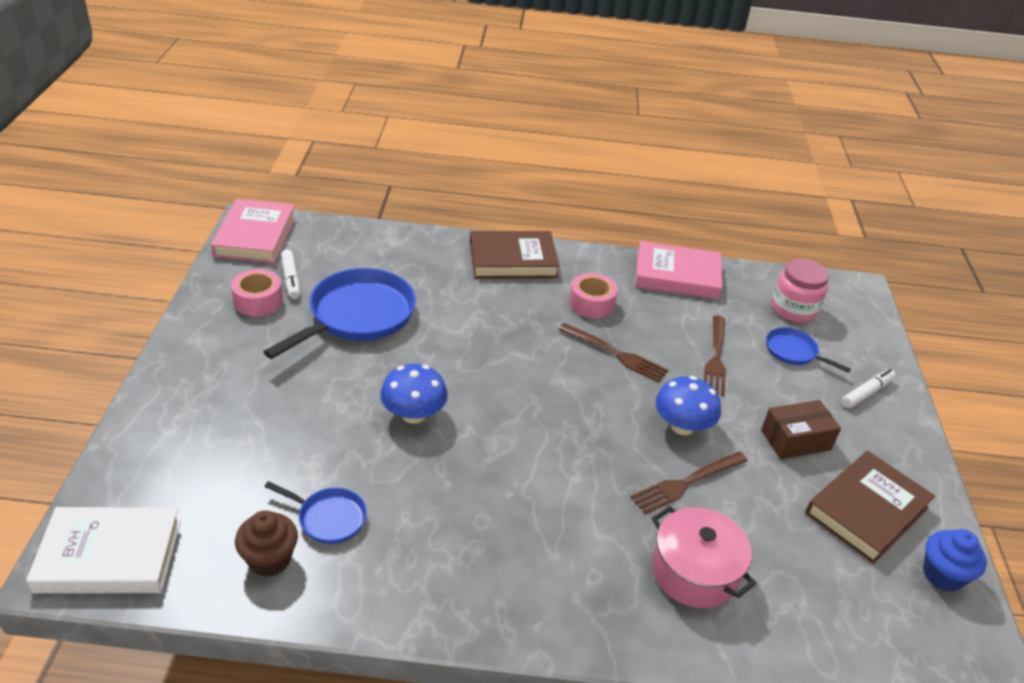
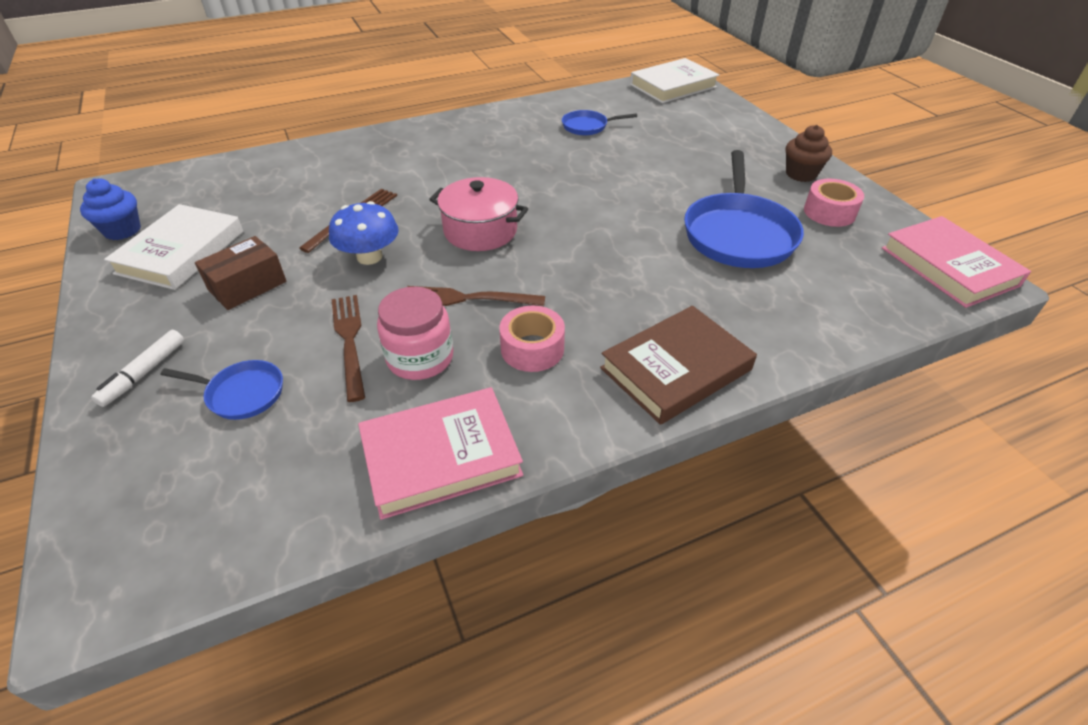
camera: 155 degrees right, 5 degrees up
brown cupcake [235,510,298,577] -> brown cupcake moved to [786,125,832,182]
white marker [281,249,300,299] -> none
blue mushroom [380,364,448,424] -> none
pink pot [652,506,756,608] -> pink pot moved to [429,177,528,251]
pink jar [772,259,829,322] -> pink jar moved to [377,287,453,380]
brown book [805,451,935,564] -> white book [104,204,243,290]

